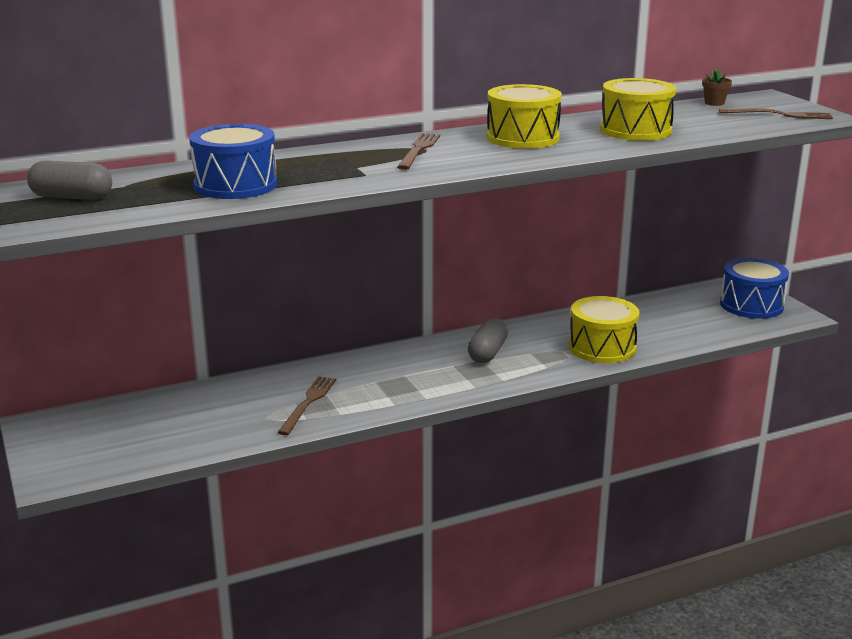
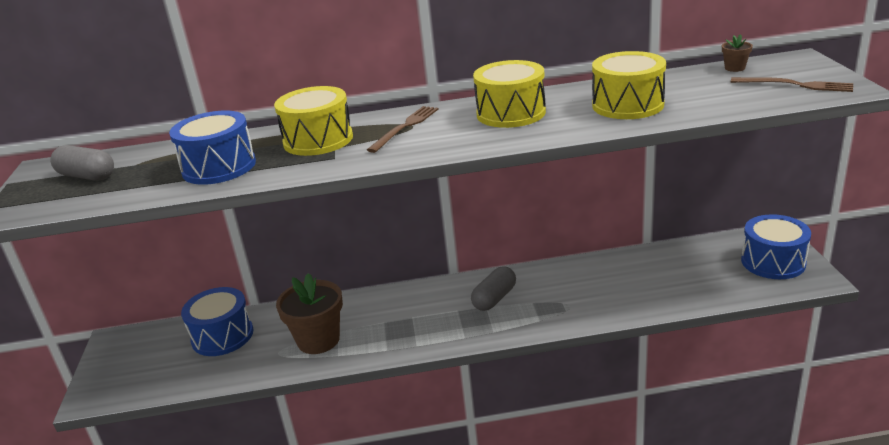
camera: 20 degrees right, 5 degrees up
brown fork [277,376,336,435] -> brown flower pot [276,273,343,354]
yellow drum [569,296,640,363] -> yellow drum moved to [274,86,353,156]
none -> blue drum [181,287,253,356]

